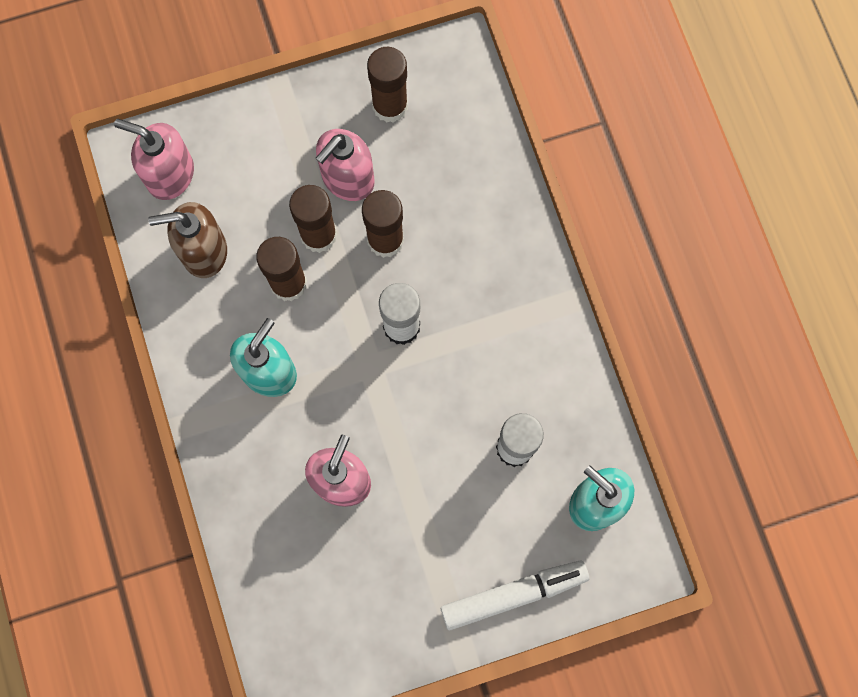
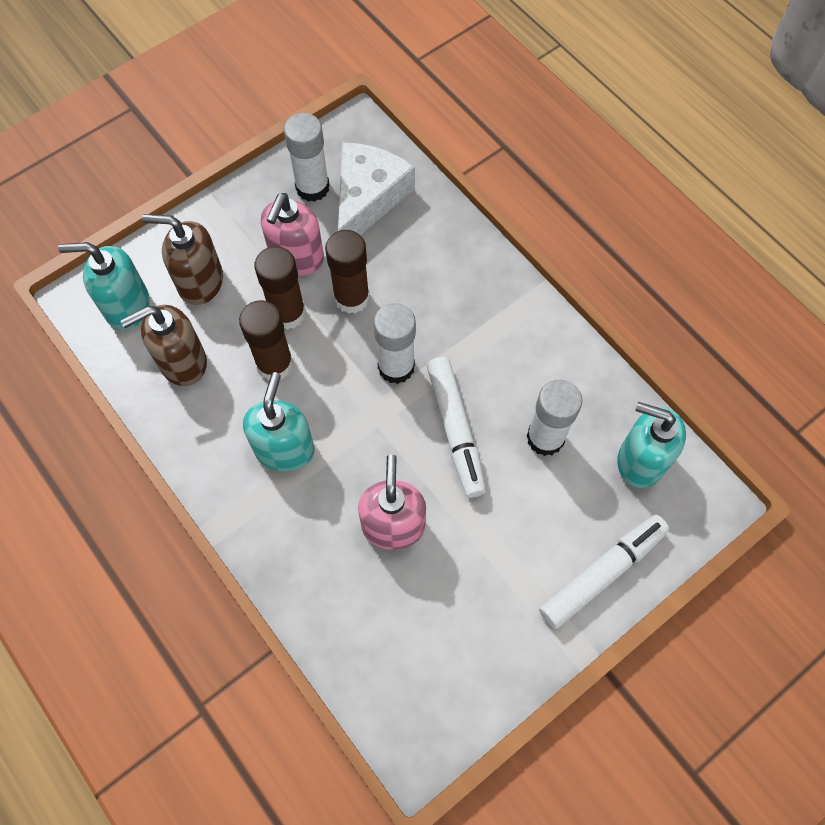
camera: 20 degrees left, 10 degrees down
pink soap dispenser [114,119,194,200] -> turquoise soap dispenser [58,242,150,330]
brown glue stick [367,47,408,123] -> white glue stick [284,113,330,202]
none -> brown soap dispenser [142,214,223,305]
none -> white cheese [338,142,415,235]
none -> white marker [427,357,486,498]

